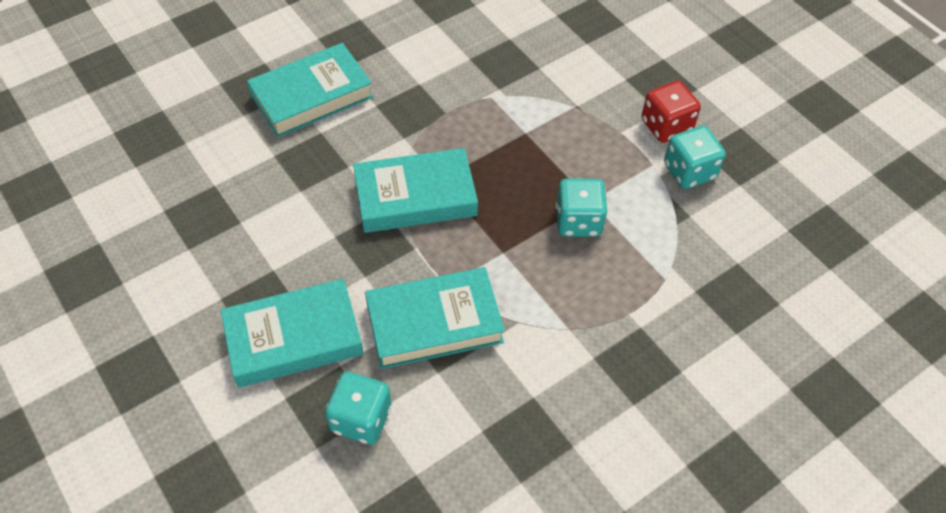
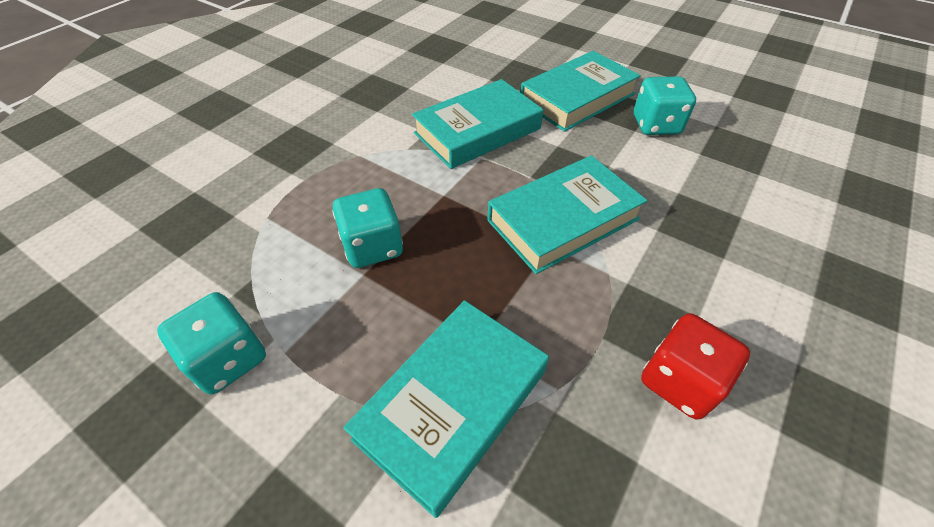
camera: 160 degrees right, 5 degrees down
turquoise book [247,43,373,138] -> turquoise book moved to [343,300,549,518]
turquoise dice [325,372,391,445] -> turquoise dice moved to [634,76,696,135]
red dice [642,81,701,143] -> red dice moved to [641,313,750,420]

